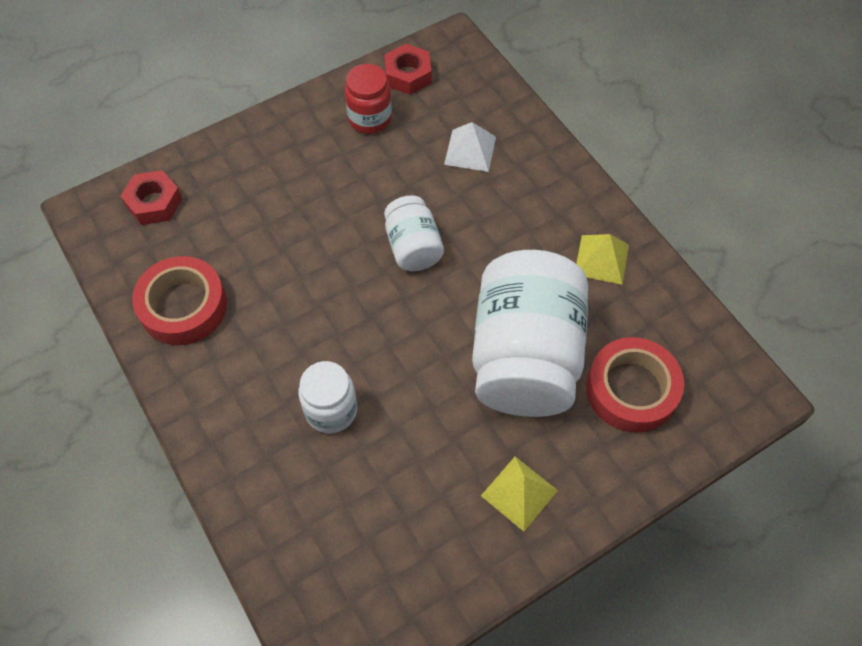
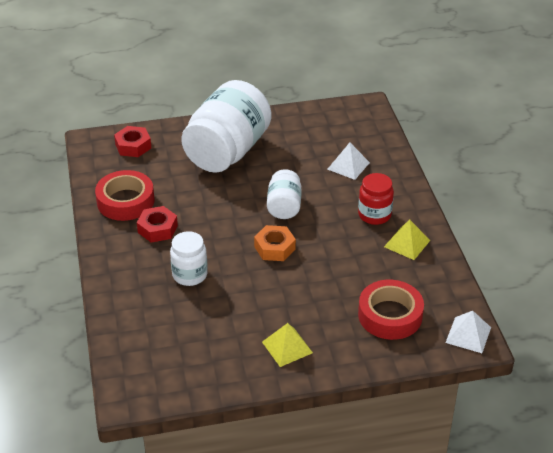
camera: 20 degrees right, 20 degrees down
red jar [344,64,392,134] -> red jar moved to [358,173,394,225]
red nut [384,44,431,95] -> red nut moved to [137,206,178,243]
white jar [472,250,588,417] -> white jar moved to [181,80,271,173]
none -> orange nut [254,225,296,261]
none -> white pyramid [445,311,491,353]

